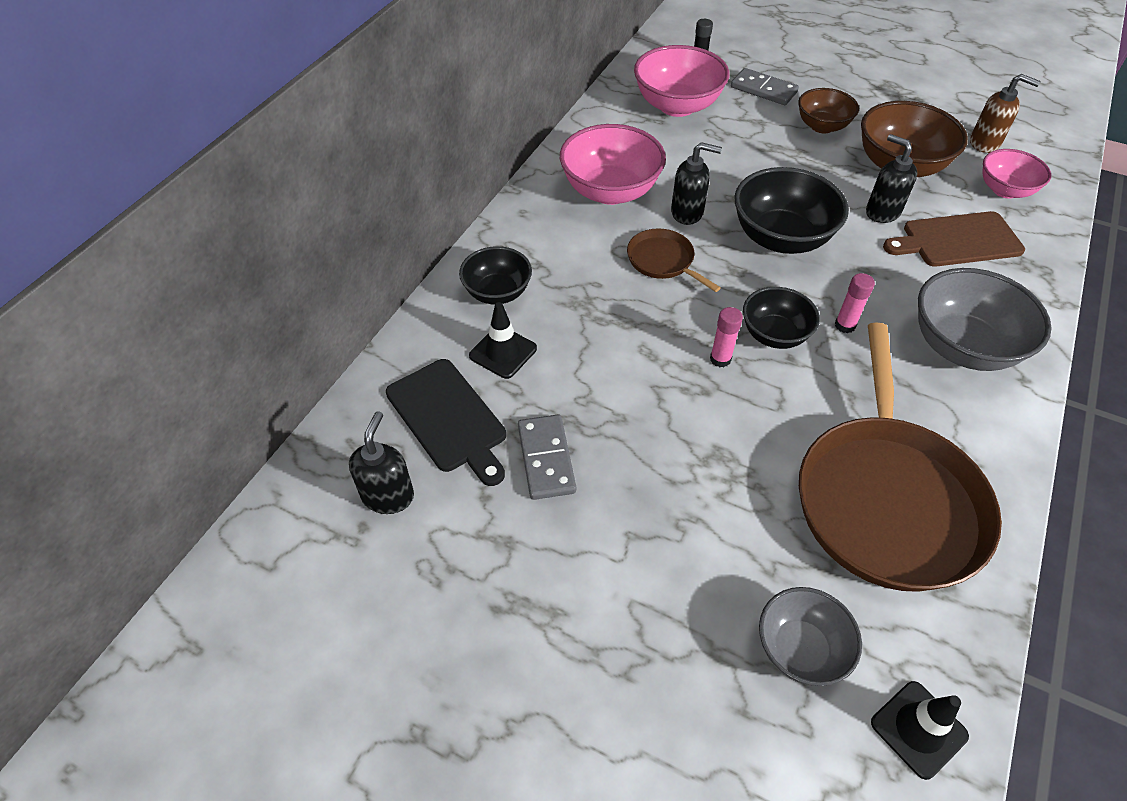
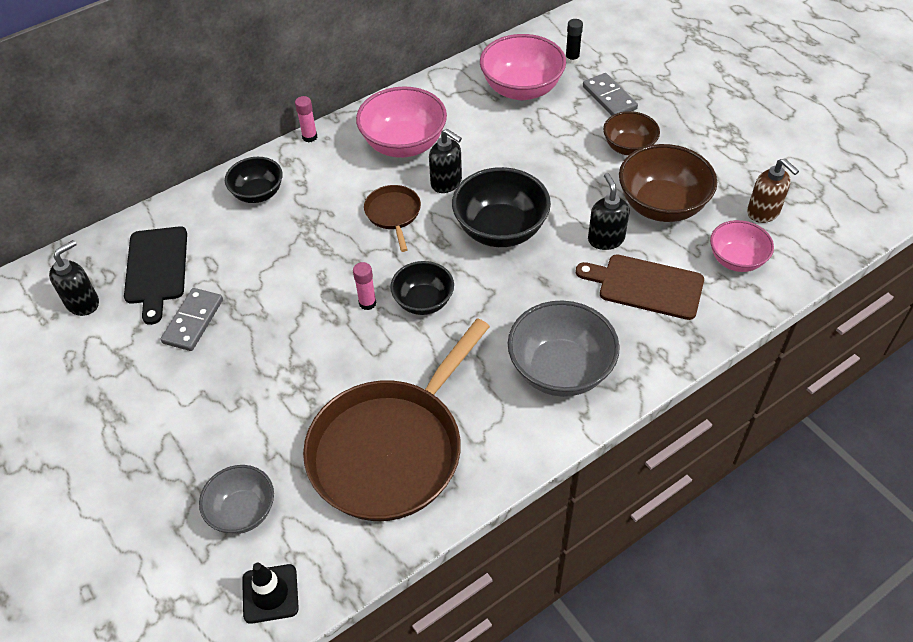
camera: 30 degrees right, 0 degrees up
black traffic cone [469,302,537,379] -> none
pink glue stick [835,273,875,333] -> pink glue stick moved to [295,96,317,142]

